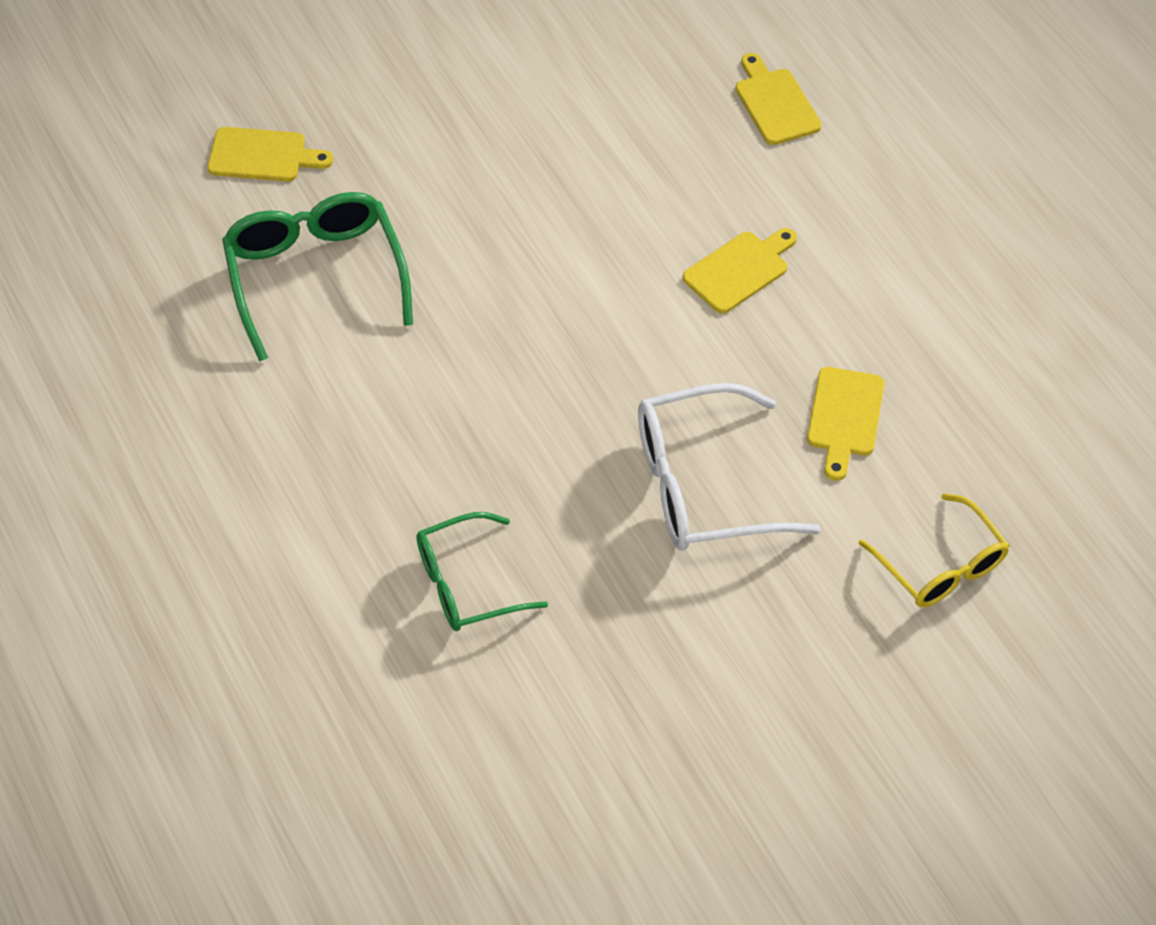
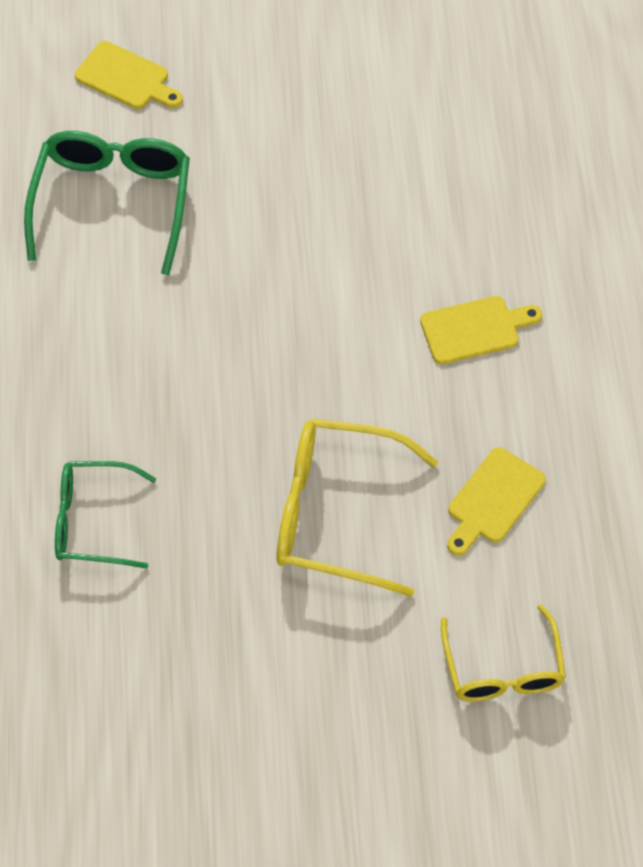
camera: 25 degrees right, 5 degrees up
white glasses [638,383,821,551] -> yellow glasses [277,419,438,597]
yellow cutting board [736,53,822,145] -> none

